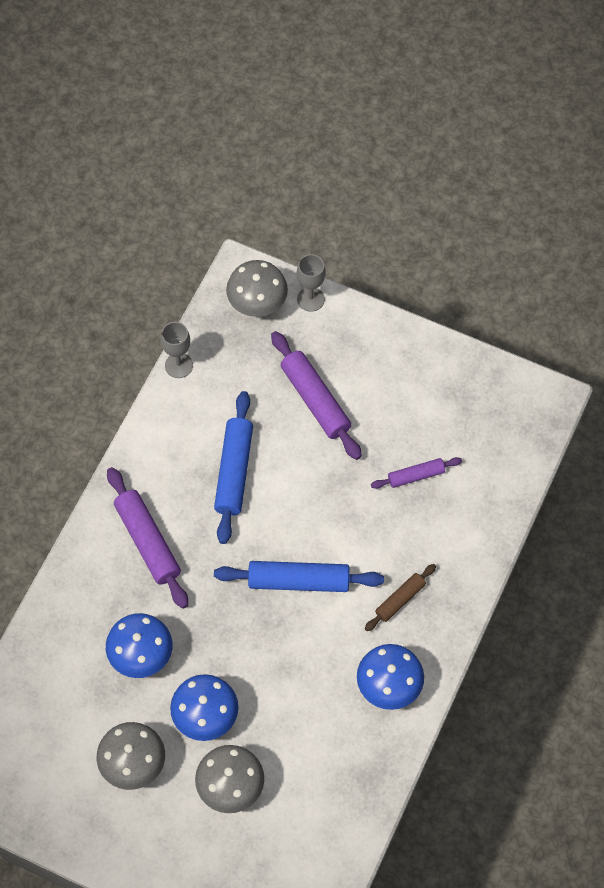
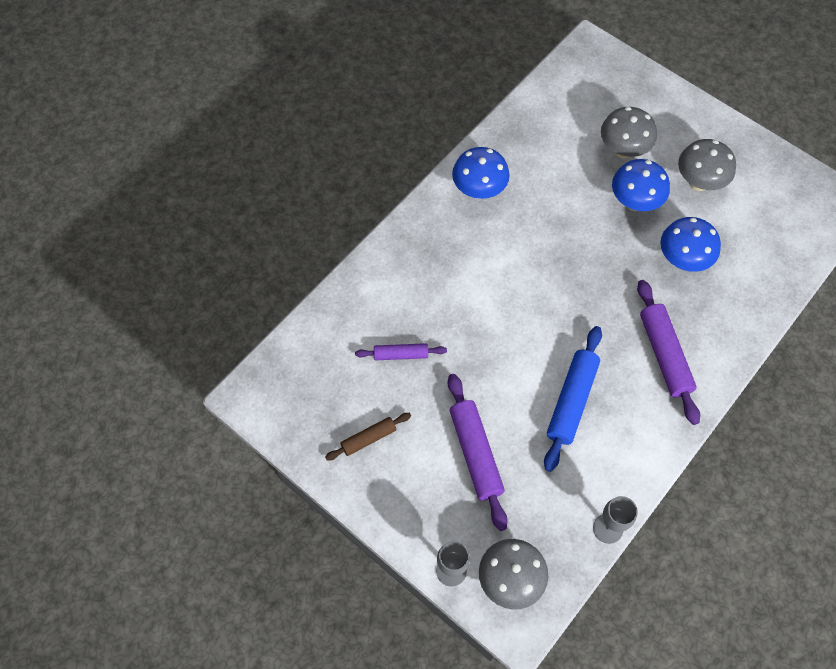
camera: 165 degrees left, 0 degrees up
blue rolling pin [214,561,384,592] -> none
brown rolling pin [365,564,436,631] -> brown rolling pin moved to [325,413,411,461]

